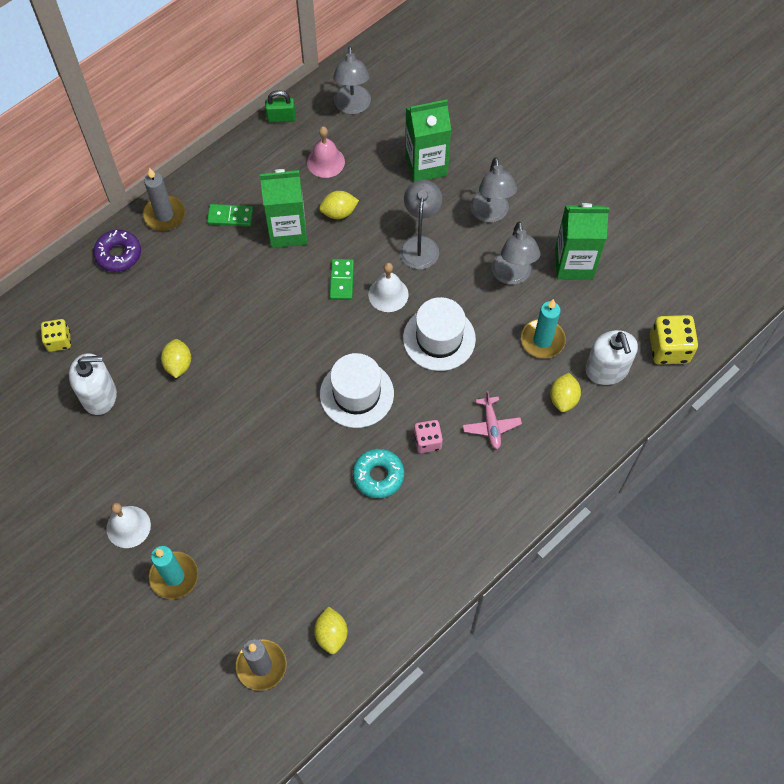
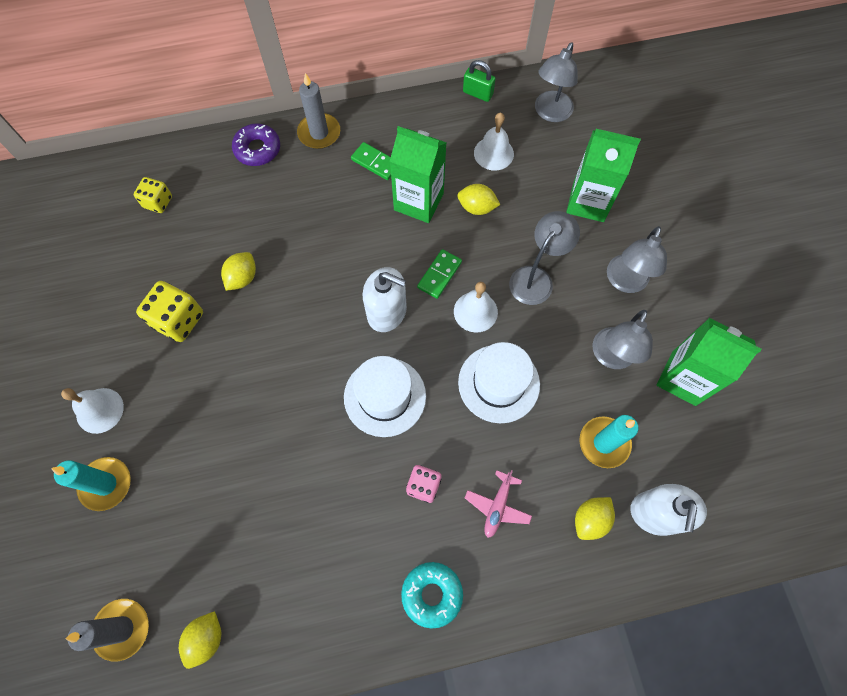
camera: 30 degrees right, 5 degrees up
white soap dispenser [69,353,117,415] -> white soap dispenser moved to [363,267,407,332]
pink bell [307,126,345,178] -> white bell [474,113,514,171]
turquoise donut [353,449,404,498] -> turquoise donut moved to [401,562,463,629]
yellow dice [650,315,698,364] -> yellow dice moved to [136,281,203,342]

